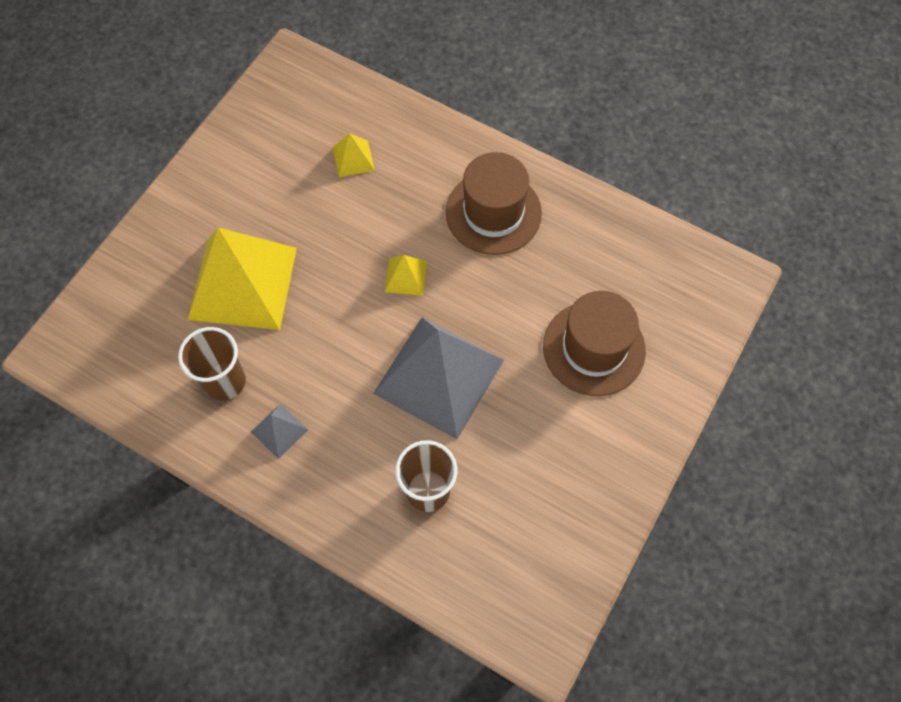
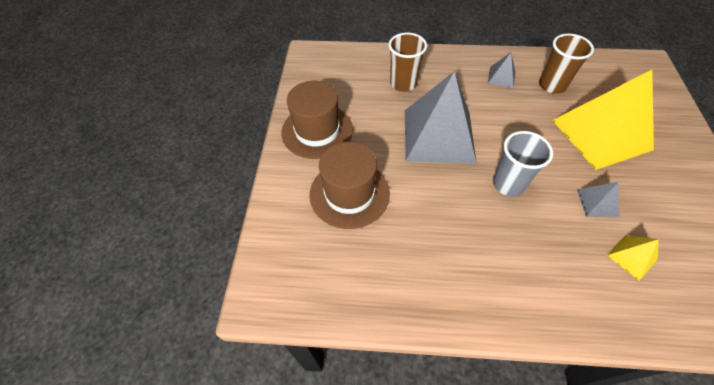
camera: 155 degrees right, 10 degrees down
yellow pyramid [385,255,427,296] -> grey cup [493,131,553,197]
brown hat [446,152,542,255] -> brown hat moved to [281,81,353,159]
none -> grey pyramid [577,182,619,217]

